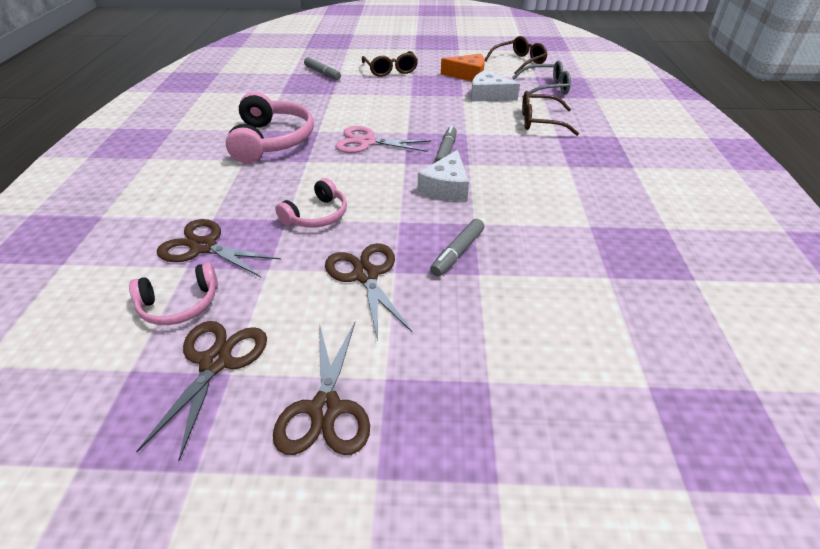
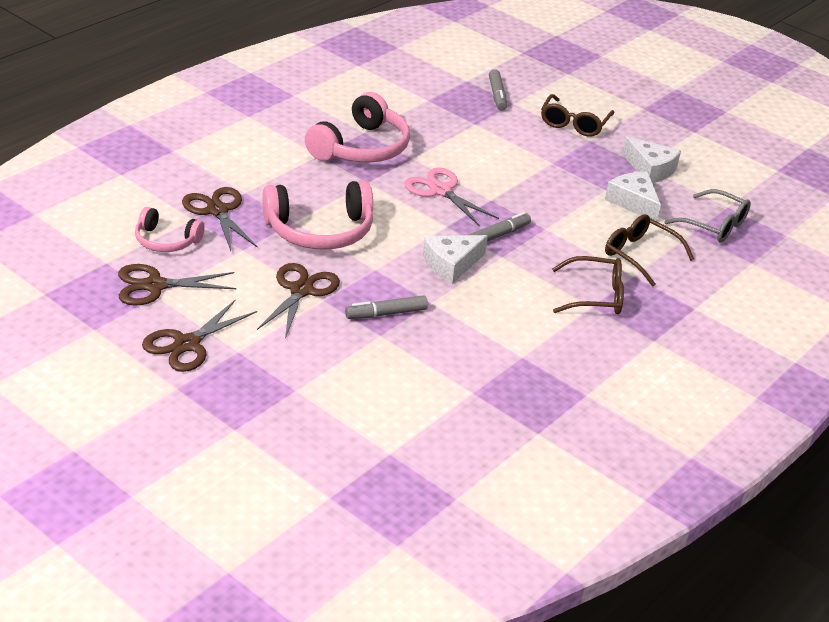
camera: 35 degrees right, 5 degrees down
brown scissors [136,321,267,461] -> brown scissors turned 150 degrees counterclockwise [118,264,237,306]
pink headphones [275,178,347,228] -> pink headphones [262,181,373,250], size x1.73
orange cheese [441,54,485,81] -> white cheese [622,136,681,183]
brown glasses [485,36,548,74] -> brown glasses moved to [552,256,624,314]

